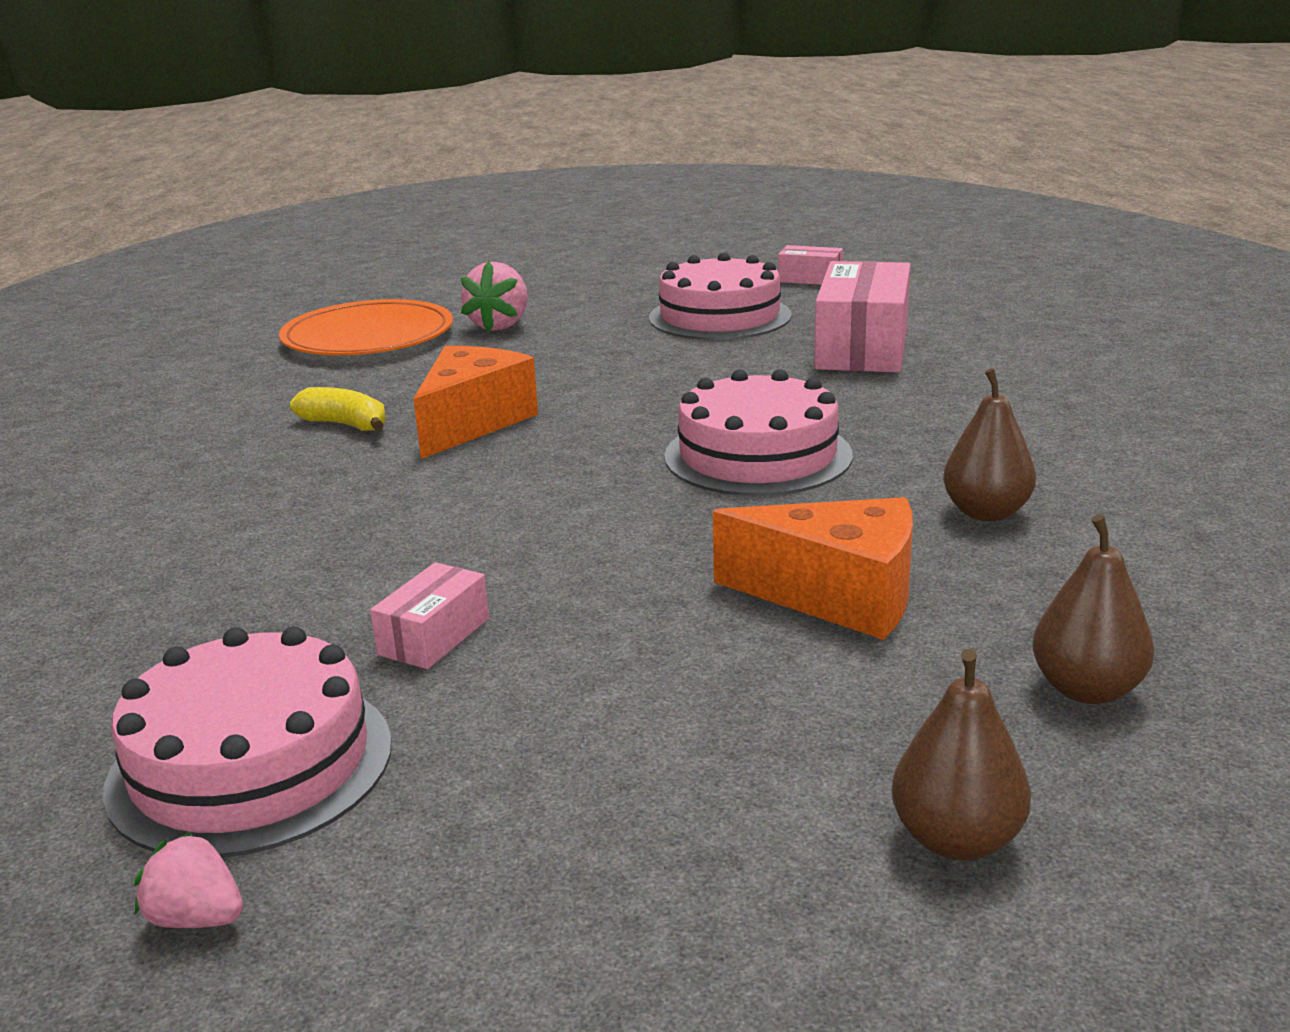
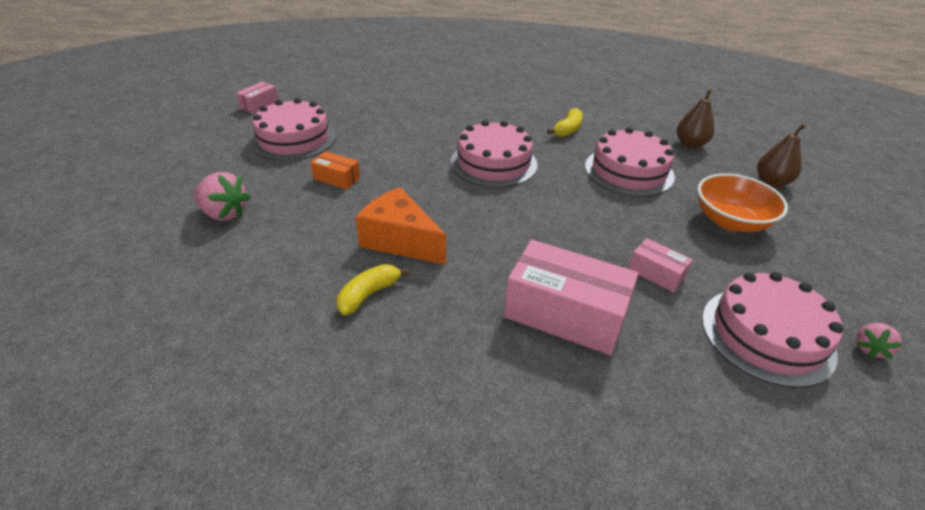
camera: 80 degrees left, 15 degrees up
orange plate [279,299,453,355] -> none
orange cheese [713,497,913,640] -> pink cake [585,127,675,197]
pink box [814,261,911,373] -> pink box moved to [504,240,638,355]
brown pear [943,368,1036,521] -> yellow banana [547,108,583,137]
none -> orange box [311,151,360,190]
none -> orange bowl [697,173,788,232]

